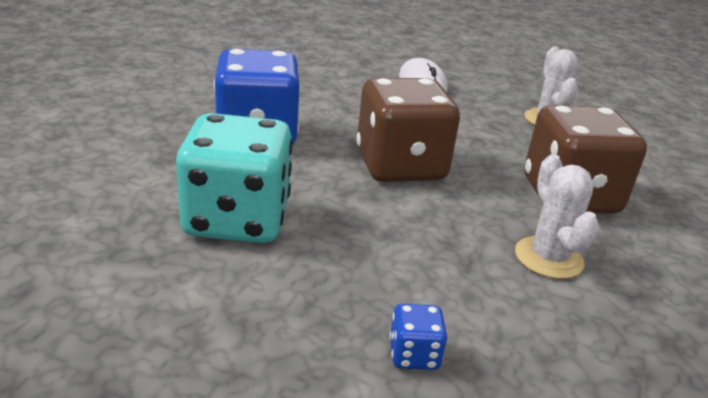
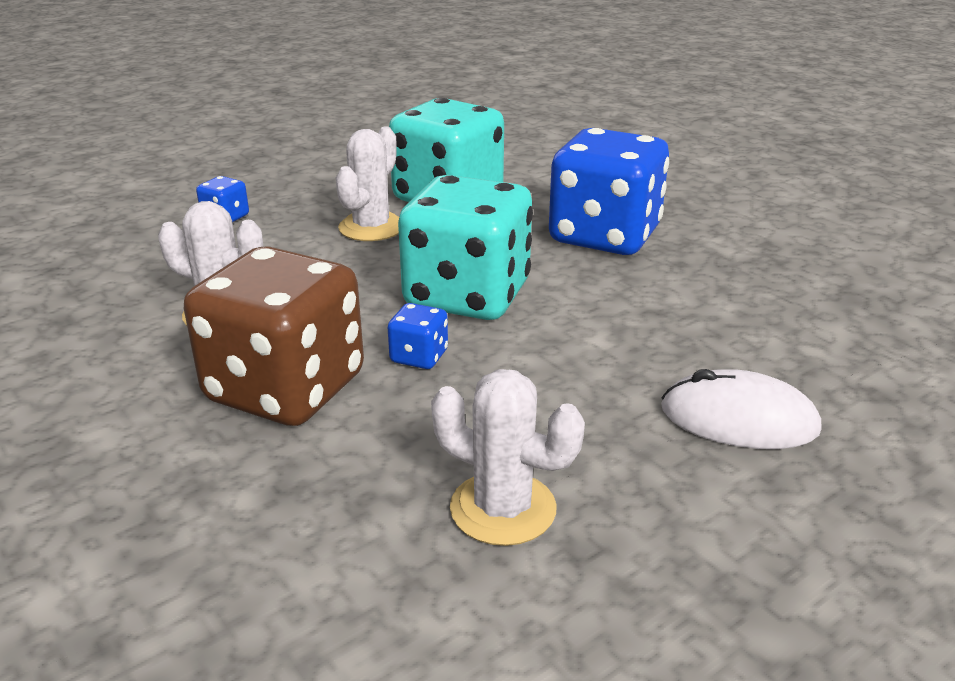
camera: 125 degrees right, 0 degrees up
brown dice [357,78,460,182] -> turquoise dice [398,175,533,320]
none -> white cactus [336,127,399,241]
none -> blue dice [387,303,448,369]

